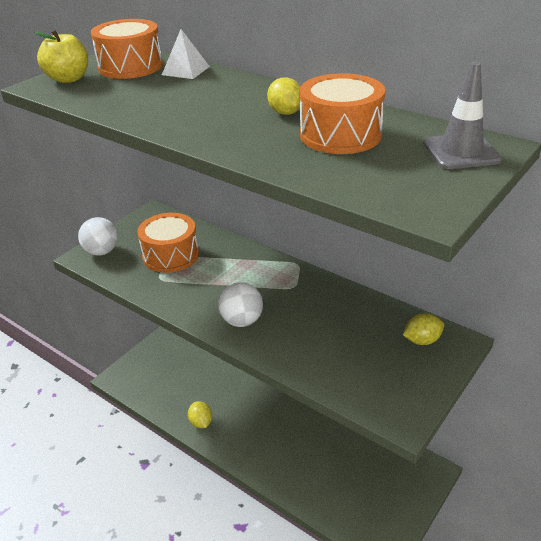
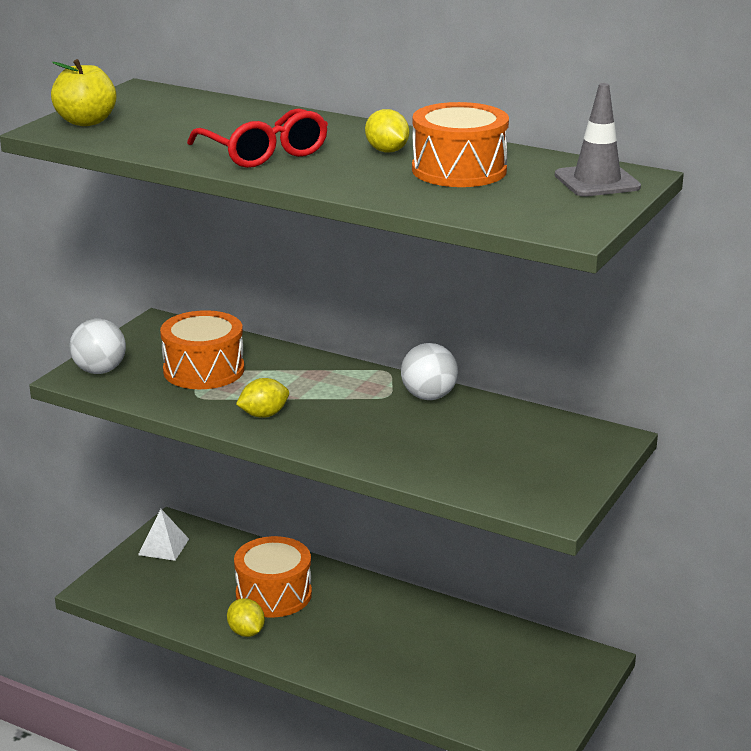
camera: 10 degrees left, 10 degrees down
orange drum [91,19,163,79] -> orange drum moved to [234,536,312,617]
white pyramid [162,29,210,79] -> white pyramid moved to [138,509,189,561]
white ball [218,282,263,327] -> white ball moved to [401,343,458,400]
yellow lemon [403,313,444,345] -> yellow lemon moved to [236,378,289,418]
none -> red glasses [187,108,328,168]

